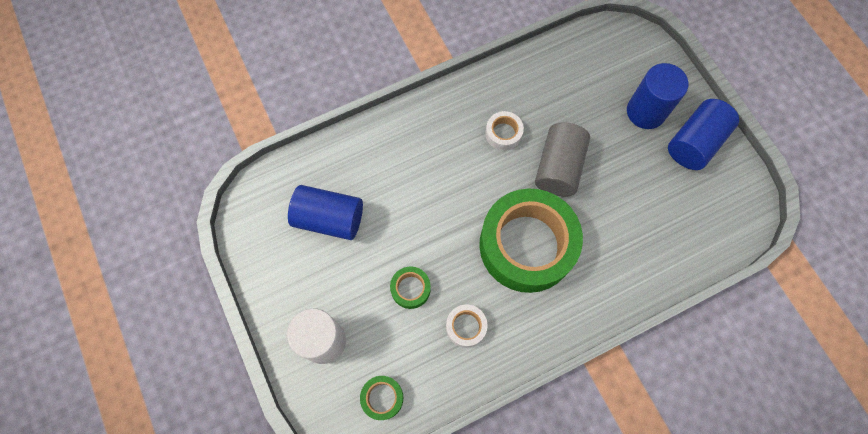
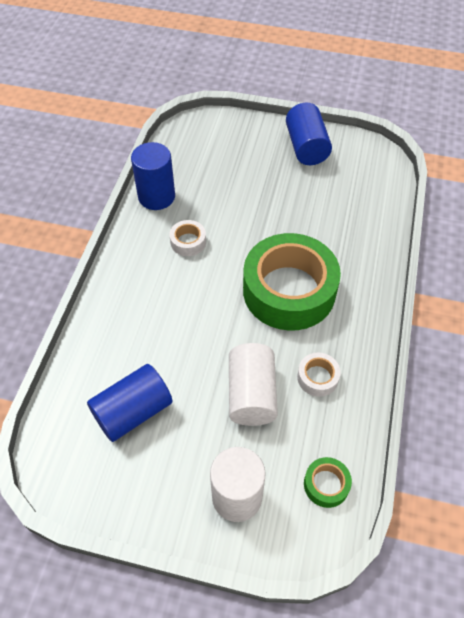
camera: 50 degrees left, 15 degrees down
green tape [390,266,431,309] -> white cylinder [229,343,278,426]
grey cylinder [535,122,590,197] -> none
blue cylinder [627,63,688,129] -> blue cylinder moved to [131,142,175,210]

